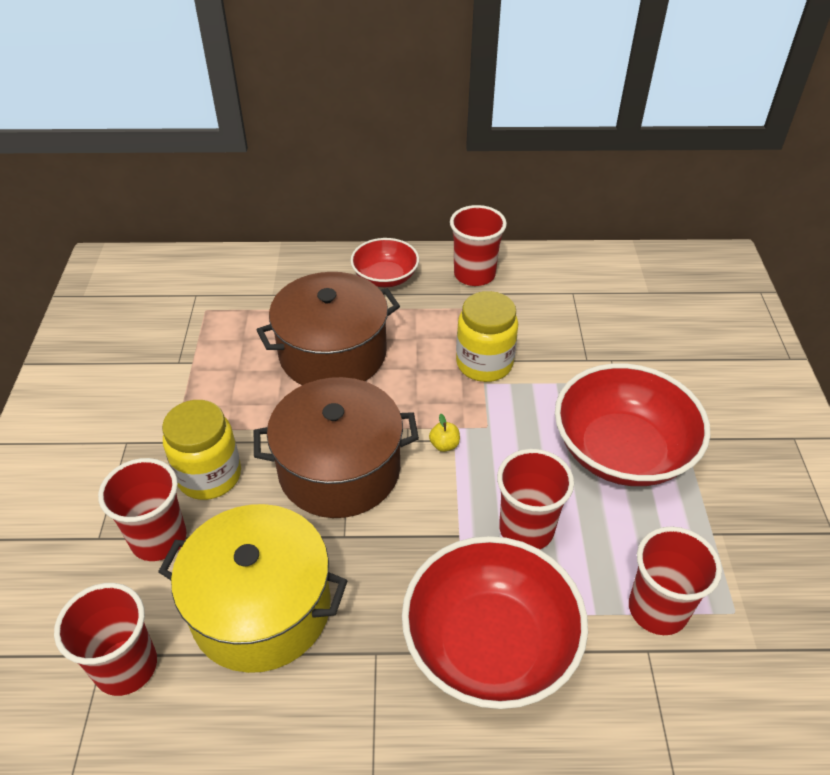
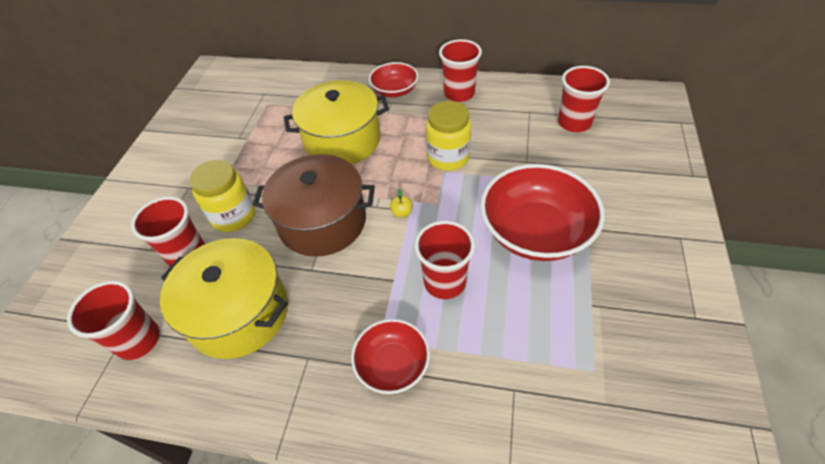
camera: 15 degrees right, 5 degrees up
brown pot [257,272,400,385] -> yellow pot [284,80,389,164]
red bowl [402,536,588,709] -> red bowl [351,319,430,394], size x0.56
red cup [629,526,722,635] -> red cup moved to [558,66,610,132]

